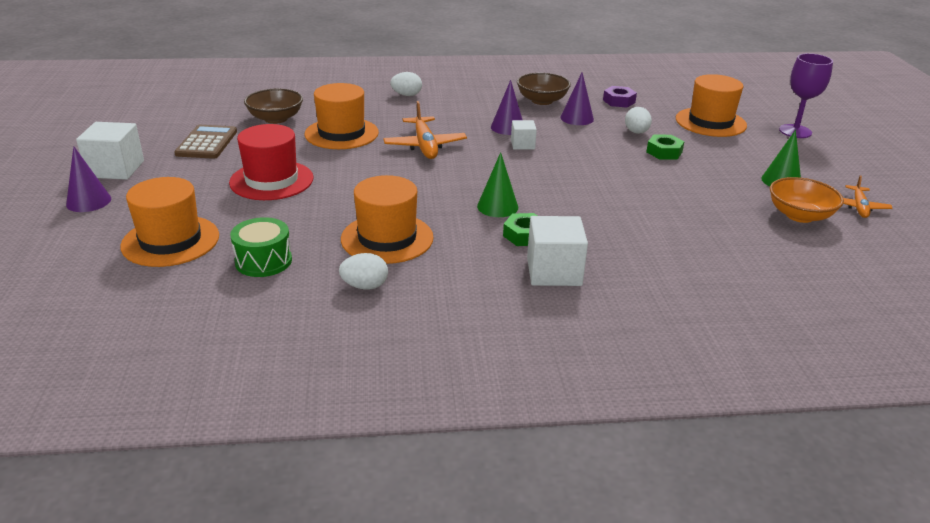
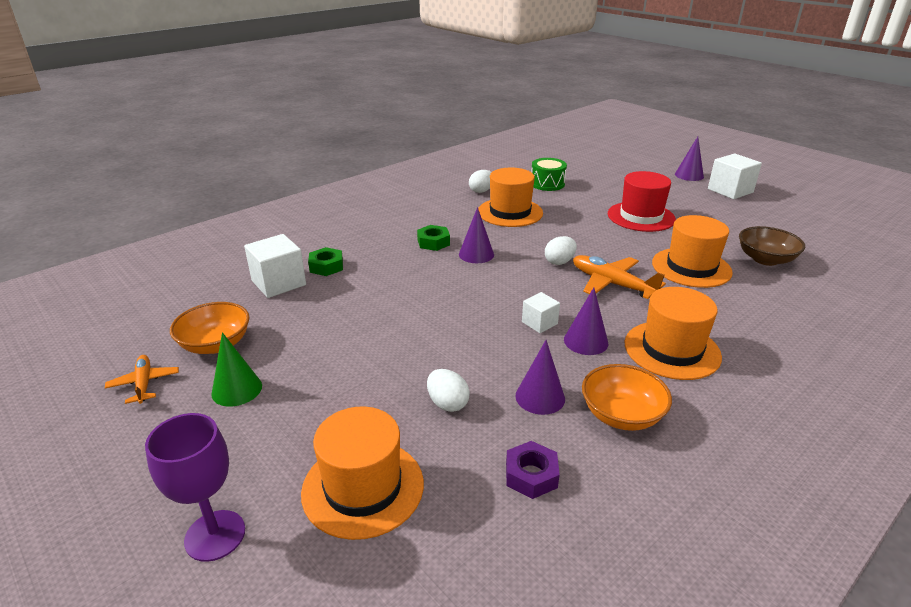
camera: 145 degrees right, 0 degrees up
orange hat [120,177,219,267] -> orange hat moved to [624,287,722,380]
brown calculator [174,125,237,159] -> none
white egg [390,72,422,96] -> white egg moved to [545,236,577,265]
green cone [477,152,518,217] -> purple cone [459,207,494,263]
brown bowl [517,73,571,105] -> orange bowl [582,364,672,431]
white cube [527,216,588,286] -> white cube moved to [244,234,306,298]
green nut [646,135,685,159] -> green nut moved to [308,247,343,276]

